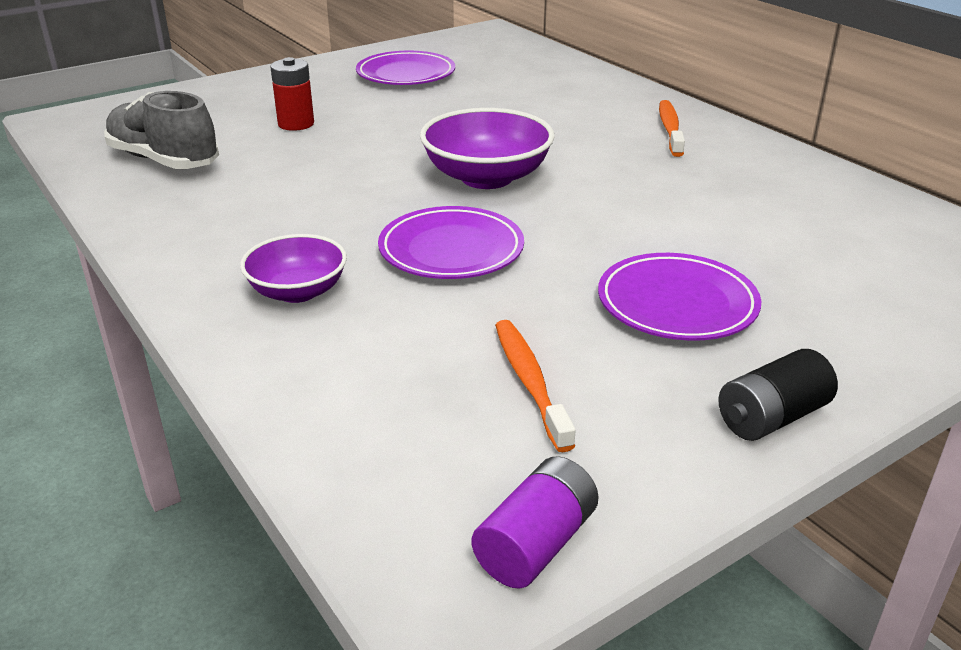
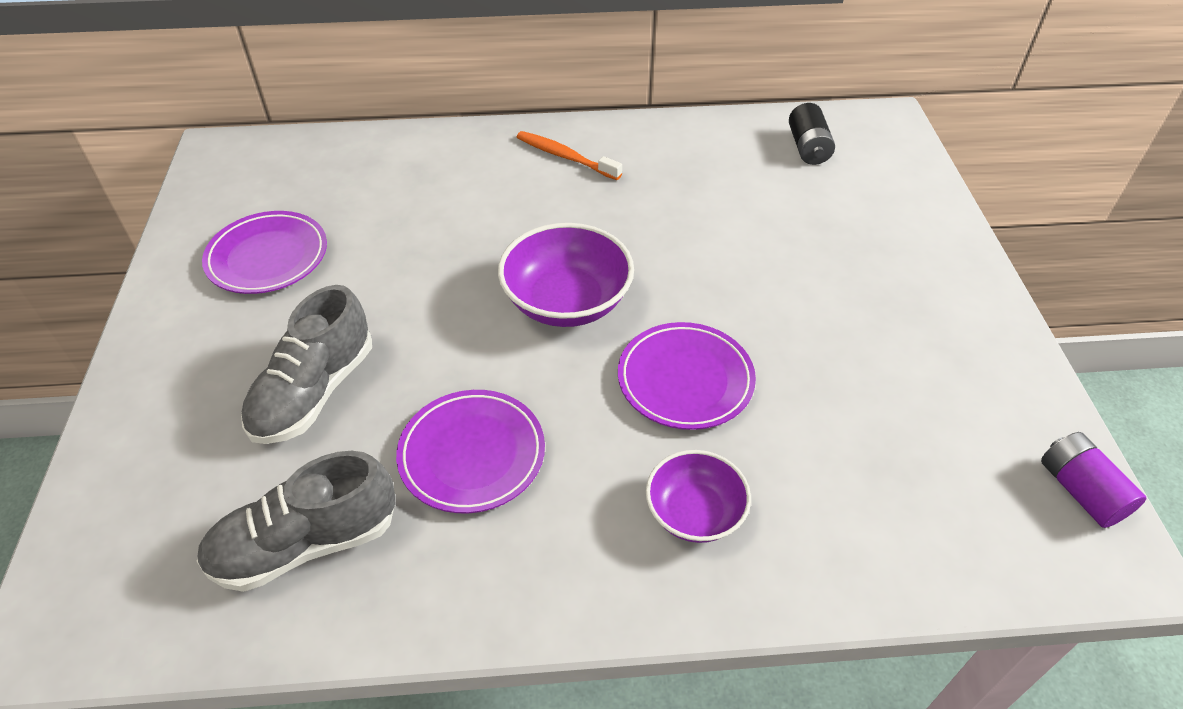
camera: 60 degrees left, 15 degrees up
red battery [270,57,314,131] -> grey shoe [241,285,372,444]
orange toothbrush [495,320,576,452] -> none
purple plate [598,253,761,341] -> purple plate moved to [396,390,545,513]
black battery [718,349,838,441] -> black battery moved to [789,103,835,165]

